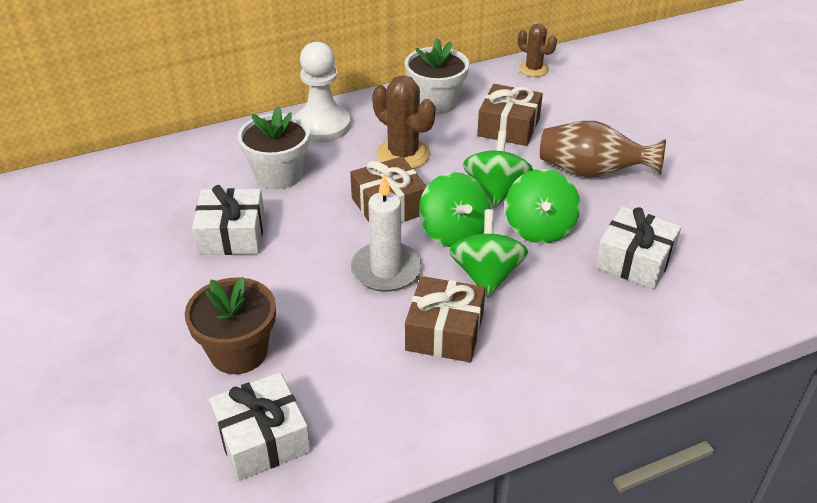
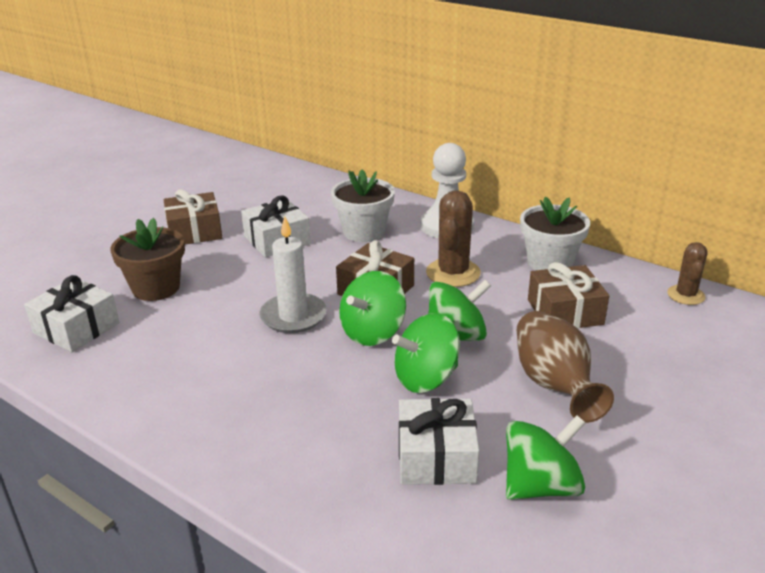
camera: 60 degrees right, 10 degrees down
brown gift [405,276,485,362] -> brown gift moved to [163,189,222,244]
green spinning top [449,209,528,297] -> green spinning top moved to [506,415,585,500]

